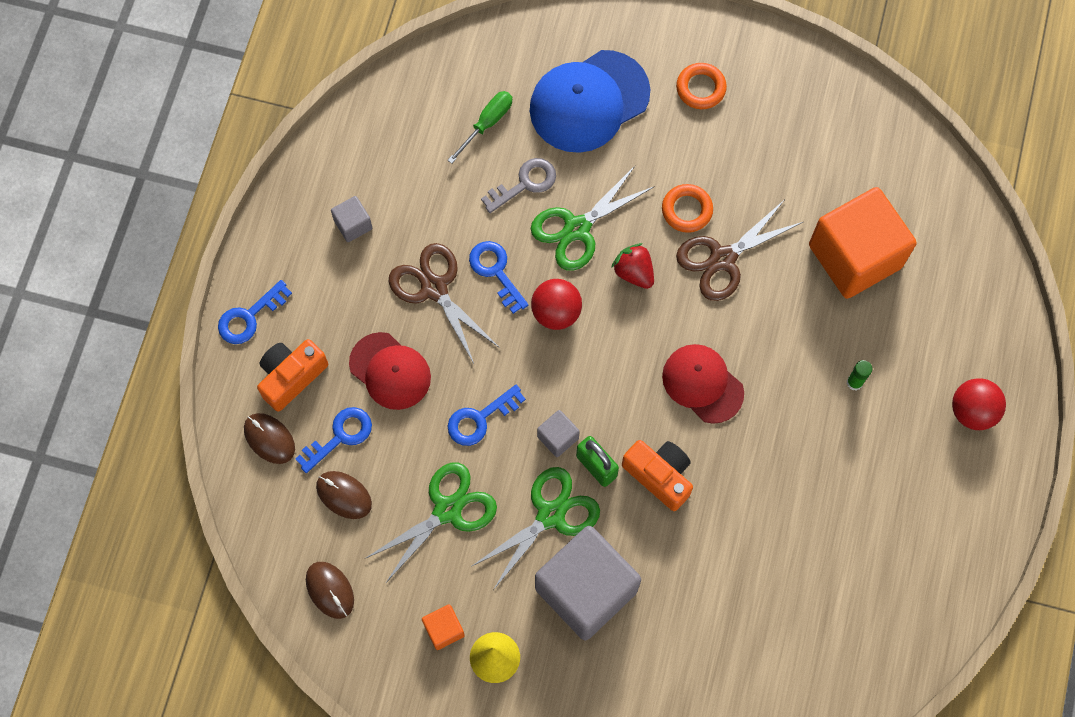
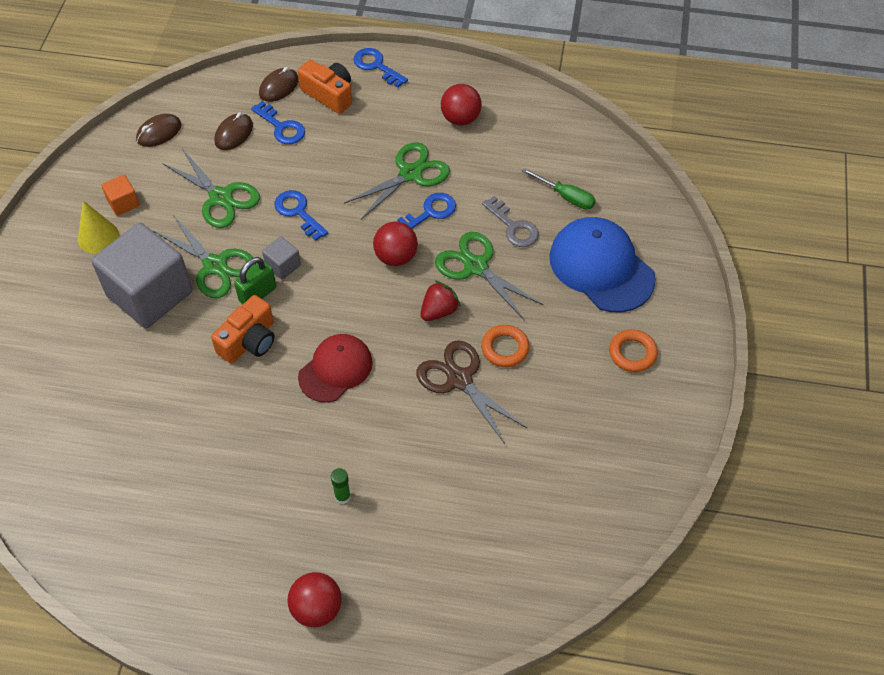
camera: 85 degrees right, 15 degrees down
grey cube [331,196,372,242] -> red ball [441,84,482,125]
red cap [349,332,431,410] -> none
brown scissors [389,243,500,364] -> green scissors [344,142,450,220]
orange cube [809,187,917,299] -> none

